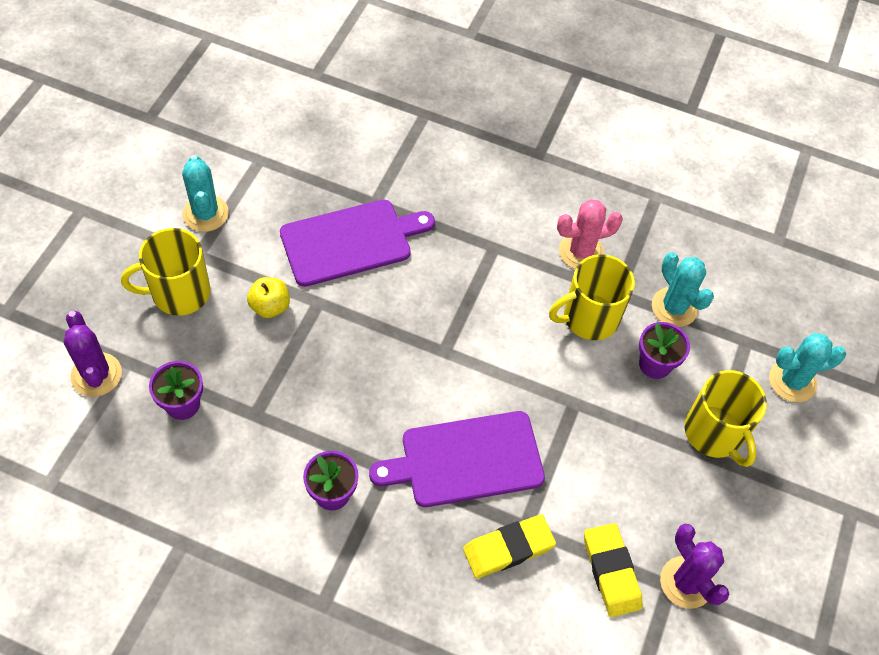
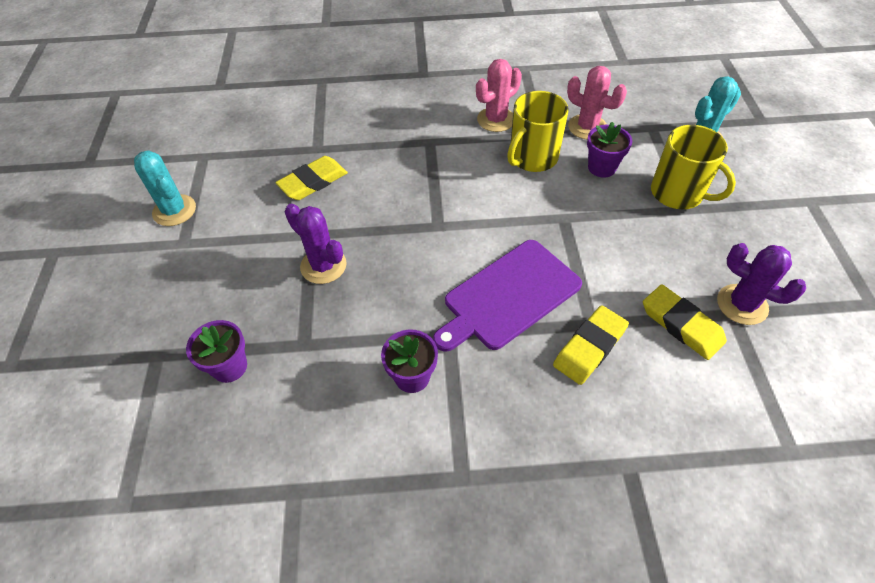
camera: 20 degrees left, 5 degrees down
purple cactus [64,311,122,397] -> purple cactus moved to [285,204,347,284]
yellow mug [121,228,210,316] -> none
yellow apple [247,277,290,318] -> none
purple cutting board [280,200,435,287] -> yellow eraser [275,156,348,200]
turquoise cactus [652,252,714,327] -> pink cactus [567,66,627,139]

